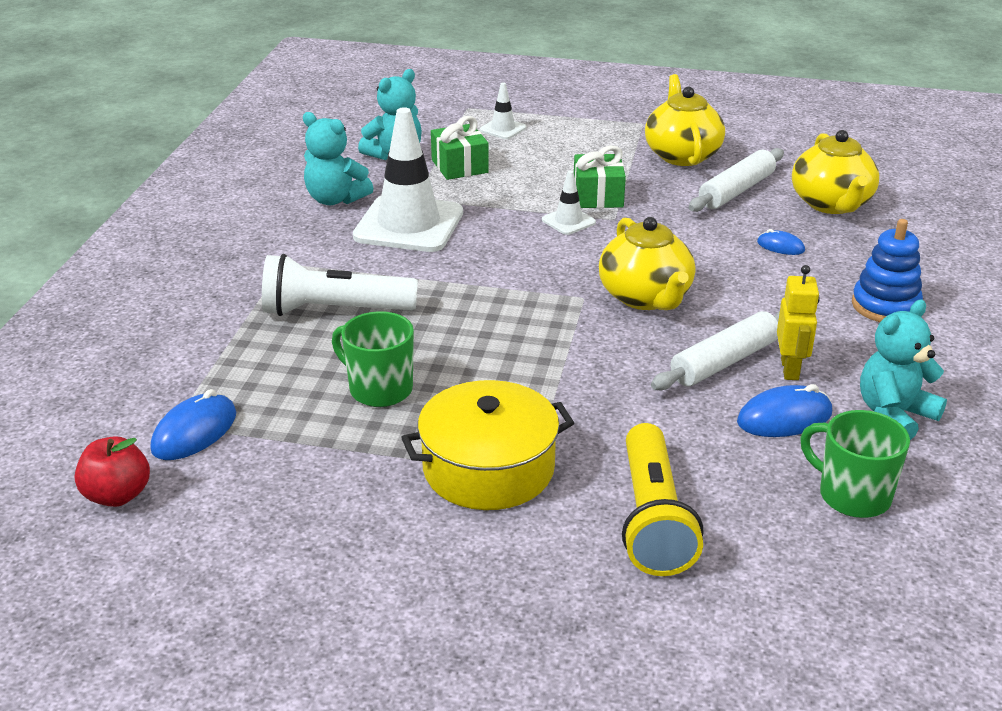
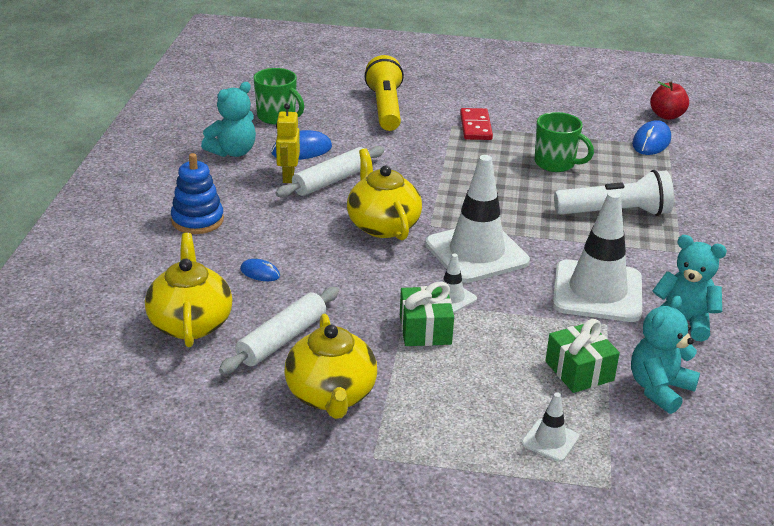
camera: 175 degrees right, 0 degrees up
yellow pot [401,380,574,510] -> red domino [460,108,493,140]
none -> white traffic cone [425,155,530,283]

